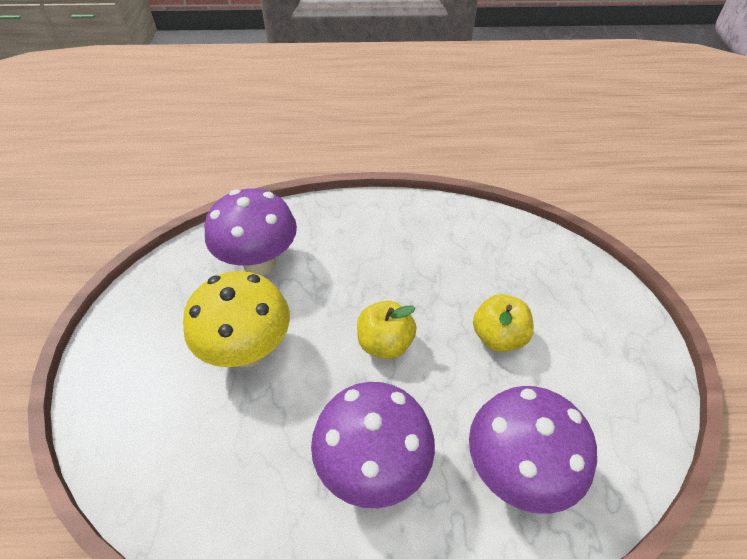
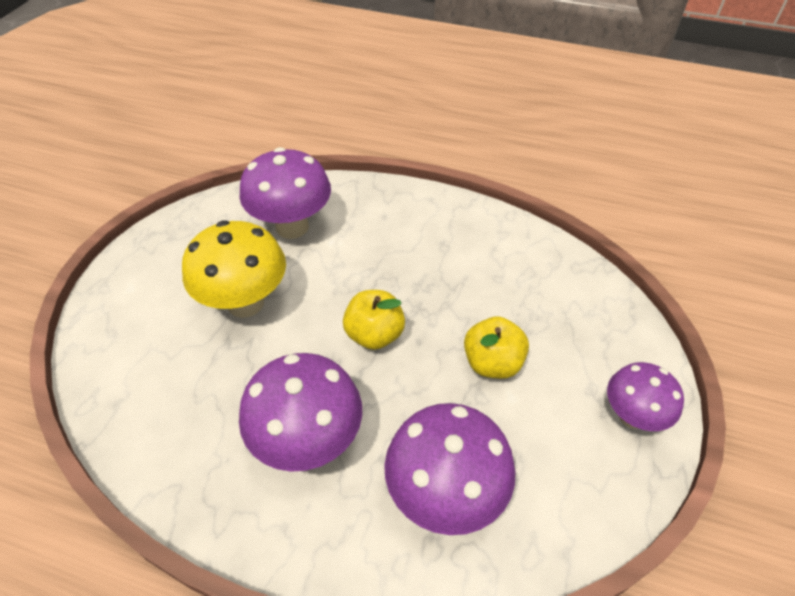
camera: 20 degrees right, 0 degrees up
none -> purple mushroom [607,362,684,431]

